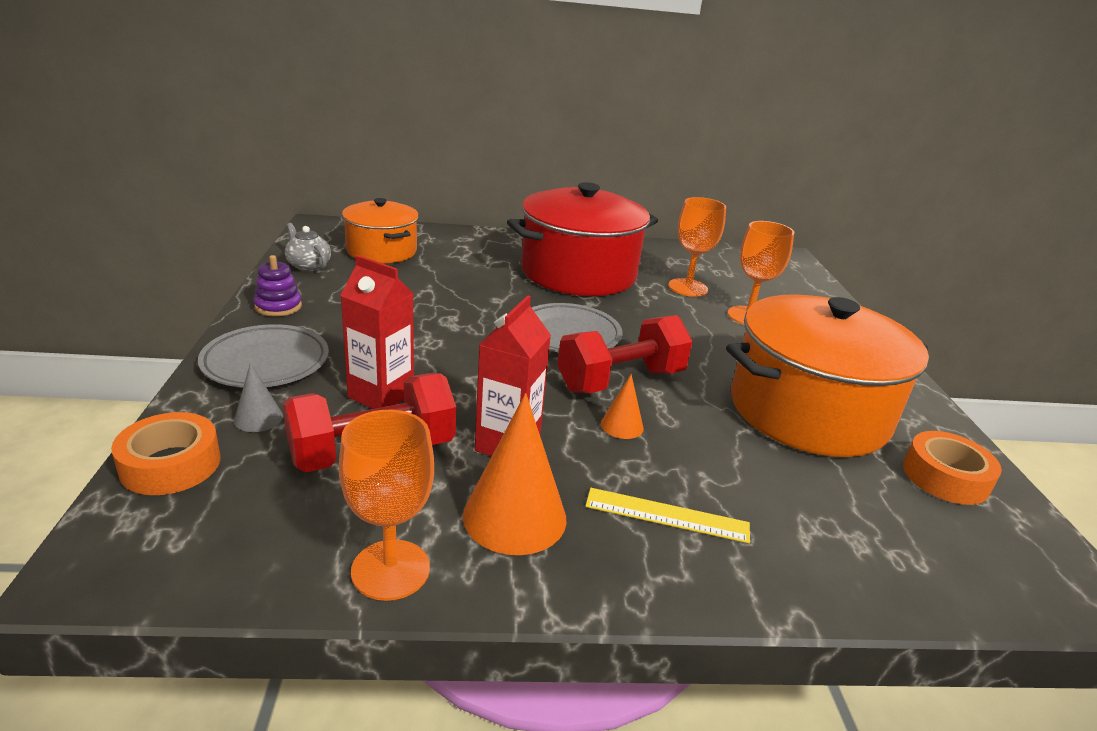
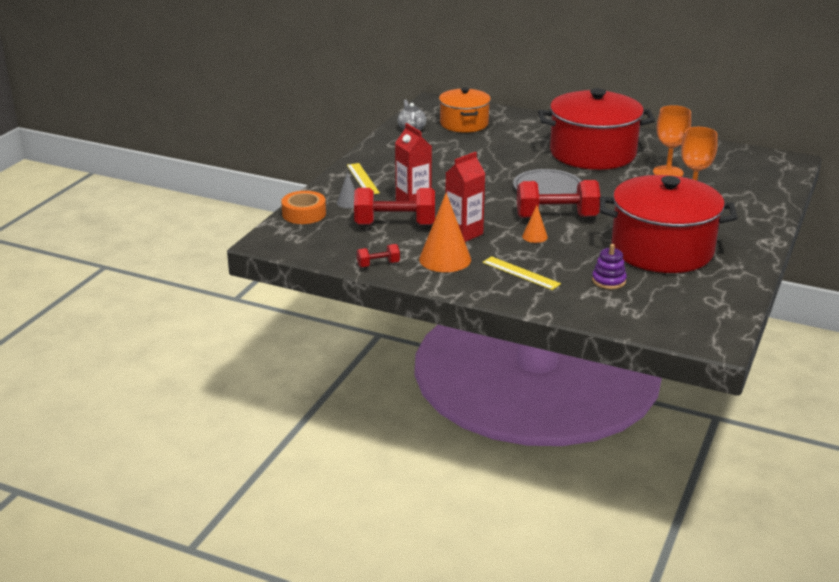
camera: 30 degrees right, 0 degrees up
grey plate [198,324,329,388] -> yellow ruler [347,163,380,194]
purple stacking toy [254,255,302,317] -> purple stacking toy moved to [592,244,627,289]
orange goblet [339,410,434,601] -> red dumbbell [357,244,400,267]
orange pot [726,294,929,457] -> red pot [600,175,738,273]
orange tape [903,431,1002,505] -> none

